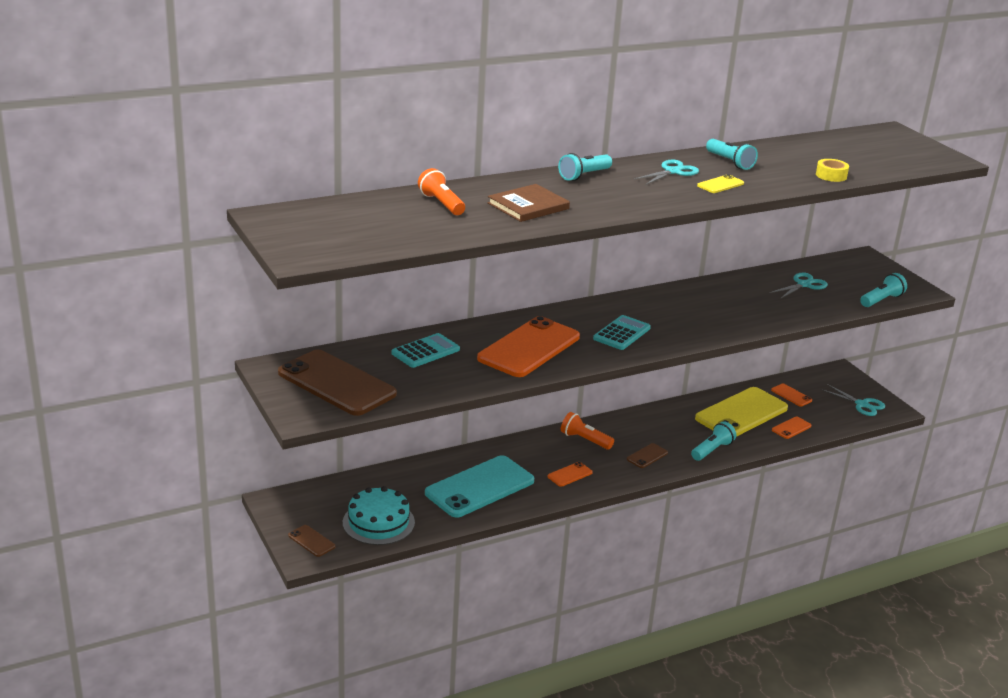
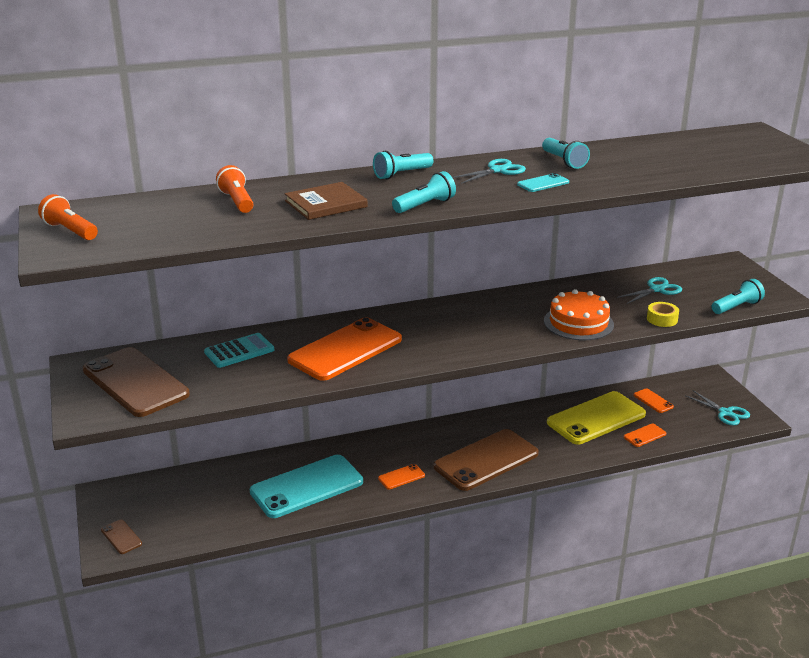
camera: 10 degrees right, 0 degrees up
turquoise cake [343,486,415,545] -> none
orange flashlight [561,412,614,450] -> orange flashlight moved to [38,194,98,240]
turquoise calculator [593,315,651,350] -> none
brown phone [627,443,668,468] -> brown phone [434,429,539,491], size x2.37
turquoise flashlight [691,421,736,461] -> turquoise flashlight moved to [392,171,456,213]
yellow phone [697,174,744,193] -> turquoise phone [517,173,569,192]
yellow tape [816,159,849,182] -> yellow tape moved to [647,302,679,327]
none -> orange cake [544,289,614,340]

